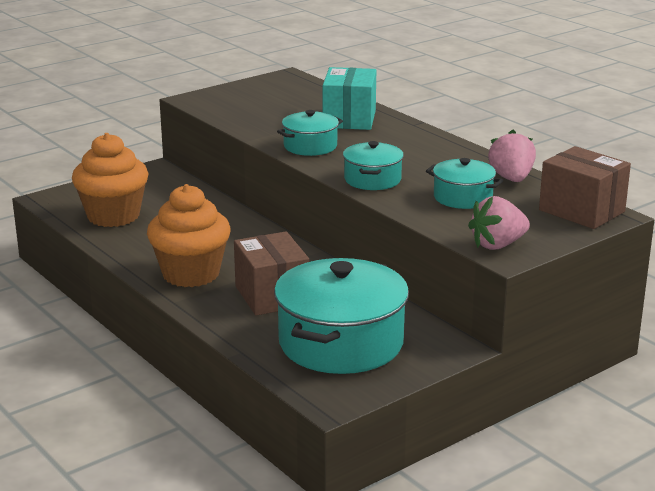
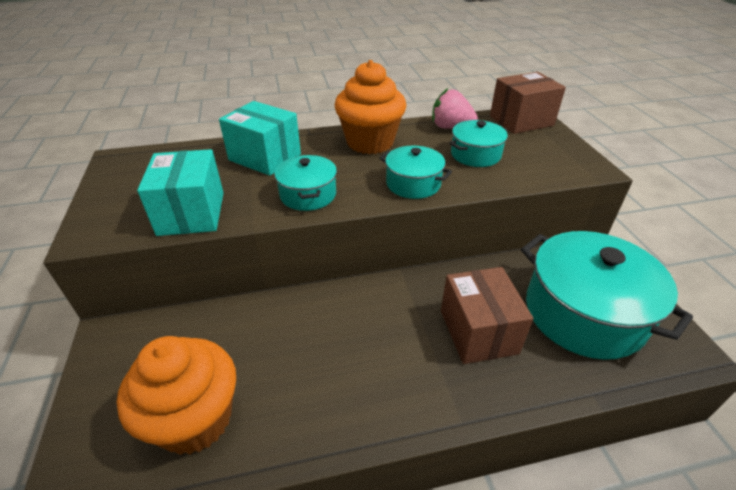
camera: 65 degrees left, 15 degrees up
orange cupcake [147,184,231,287] -> orange cupcake moved to [335,60,406,154]
brown box [234,231,309,316] -> brown box turned 75 degrees clockwise [441,267,533,364]
pink strawberry [468,196,530,250] -> none
none -> turquoise box [137,149,224,236]

